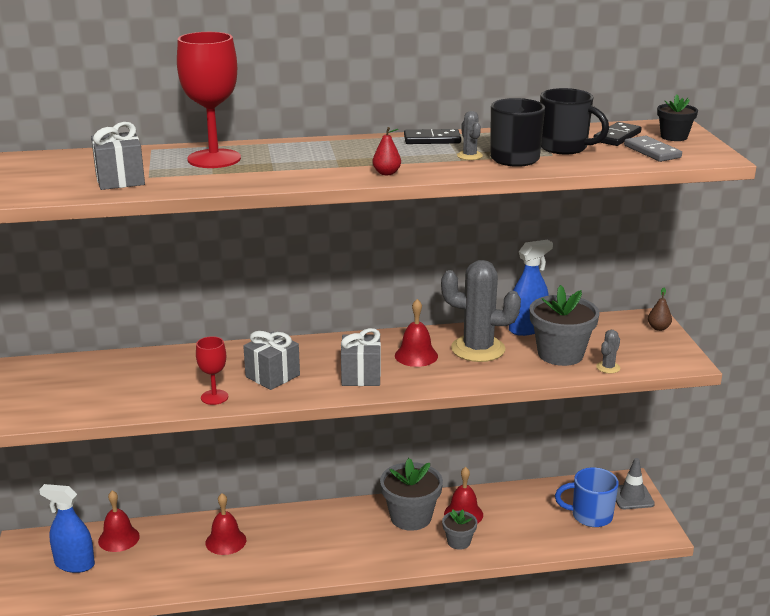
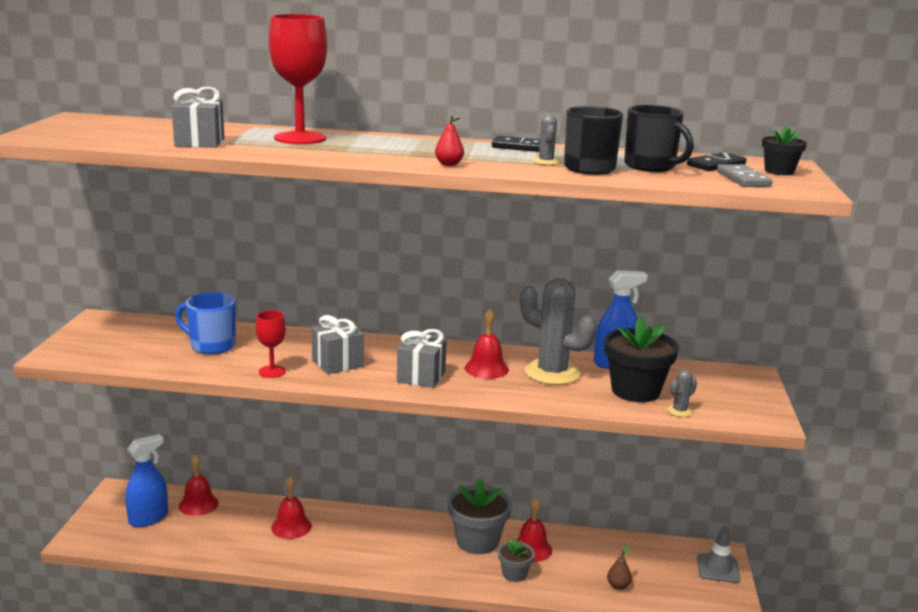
camera: 15 degrees right, 5 degrees down
blue spray bottle [39,484,95,573] -> blue spray bottle turned 105 degrees clockwise [125,434,168,527]
grey flower pot [530,285,599,366] -> black flower pot [604,316,679,402]
blue mug [555,467,619,527] -> blue mug moved to [175,292,236,354]
brown pear [648,288,672,331] -> brown pear moved to [607,546,632,590]

